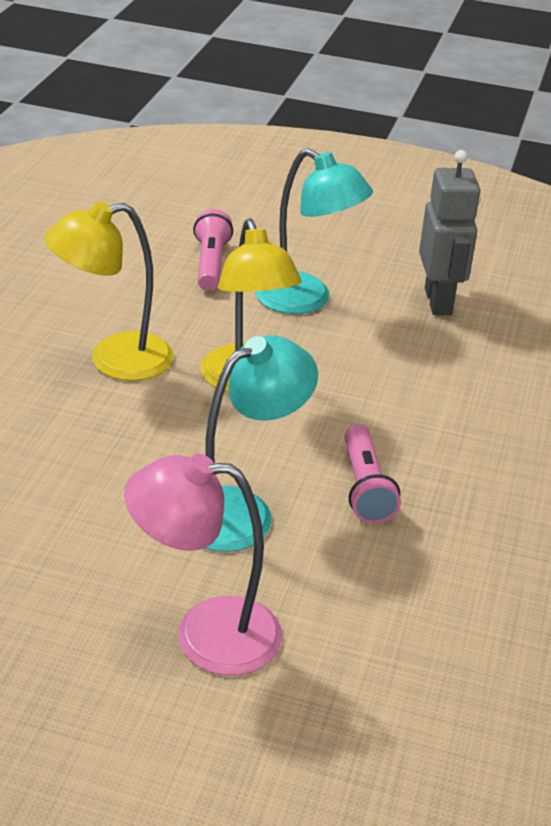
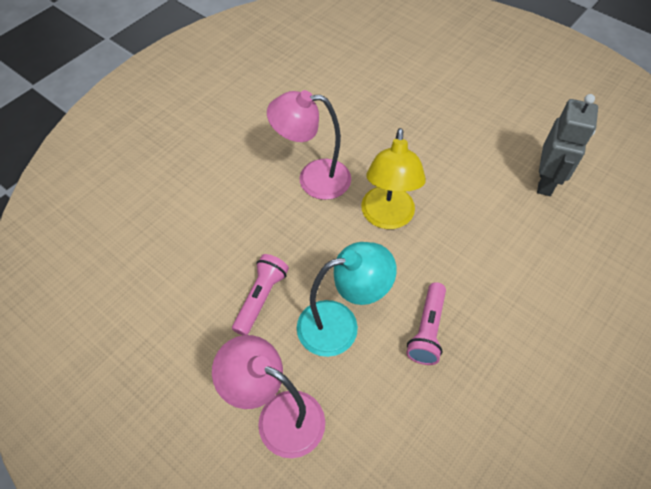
camera: 25 degrees right, 20 degrees up
yellow lamp [45,201,174,381] -> pink lamp [267,90,351,200]
pink flashlight [193,209,233,291] -> pink flashlight moved to [232,254,289,335]
turquoise lamp [255,148,373,314] -> none

